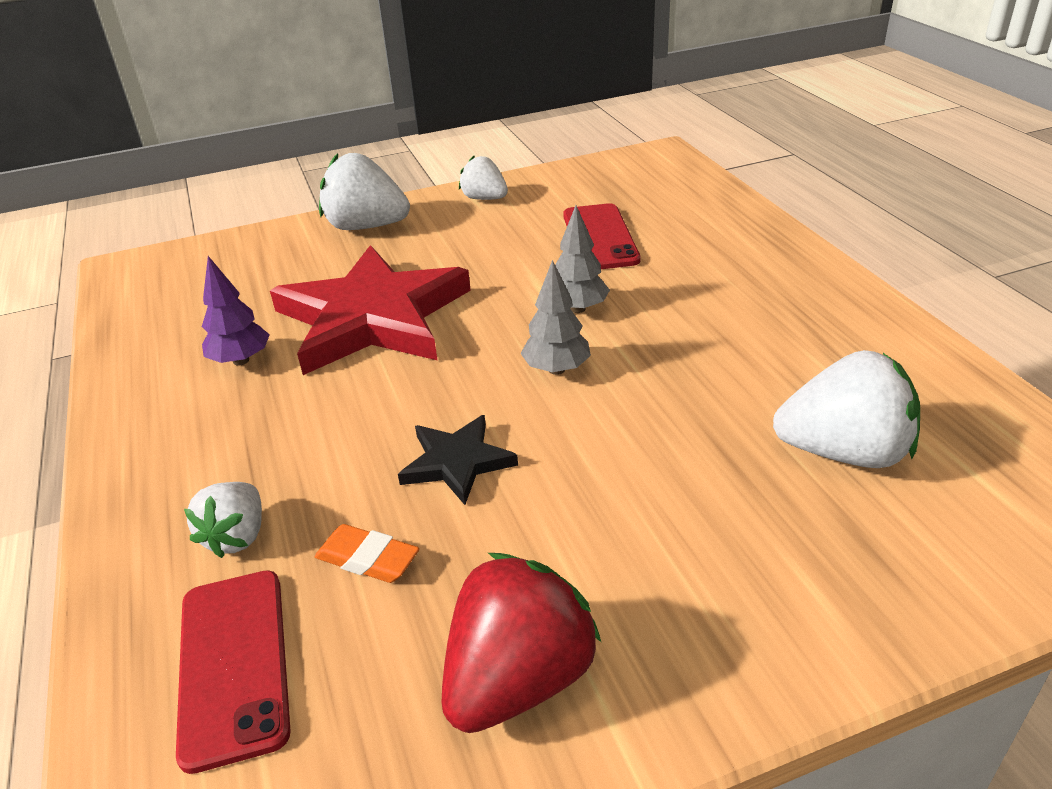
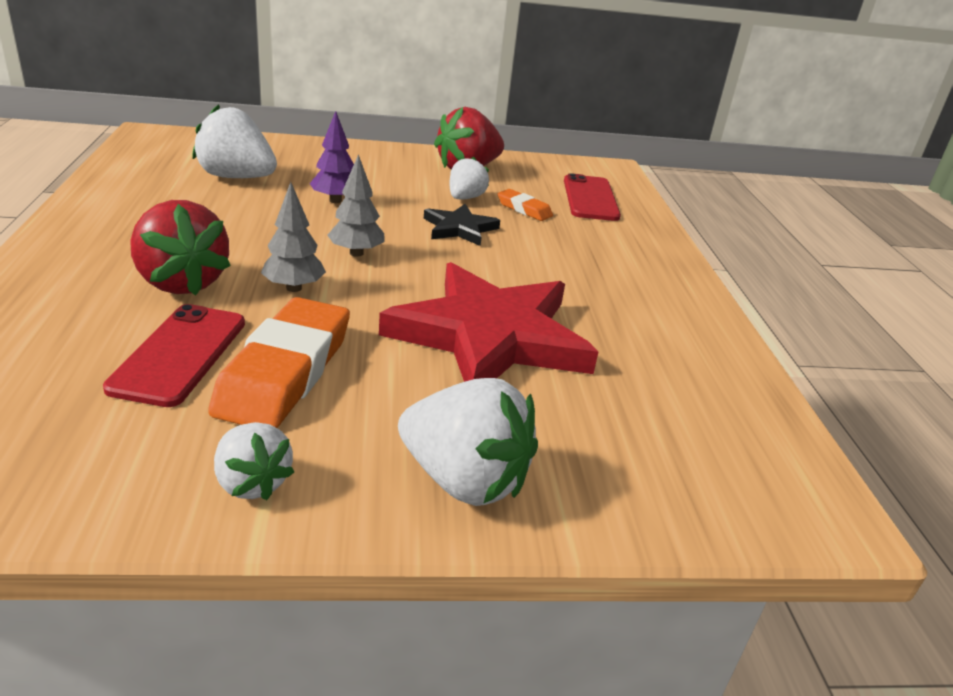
camera: 170 degrees left, 5 degrees down
white strawberry [184,482,262,558] -> white strawberry moved to [450,157,489,200]
purple tree [202,256,270,365] -> purple tree moved to [310,111,354,203]
none -> red strawberry [130,200,231,296]
none -> orange eraser [208,297,350,428]

